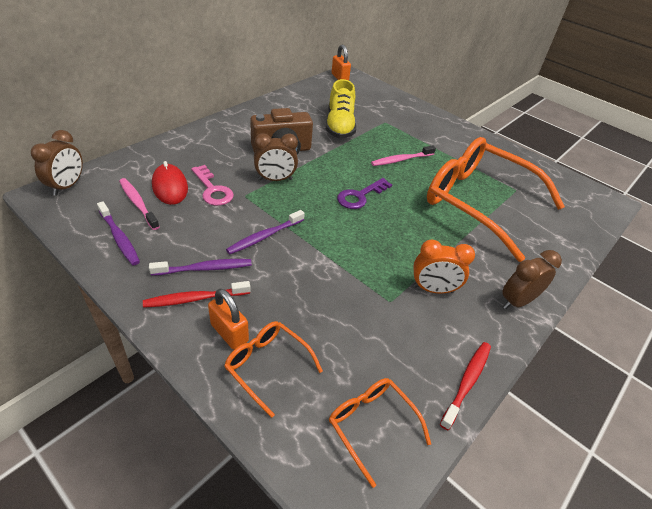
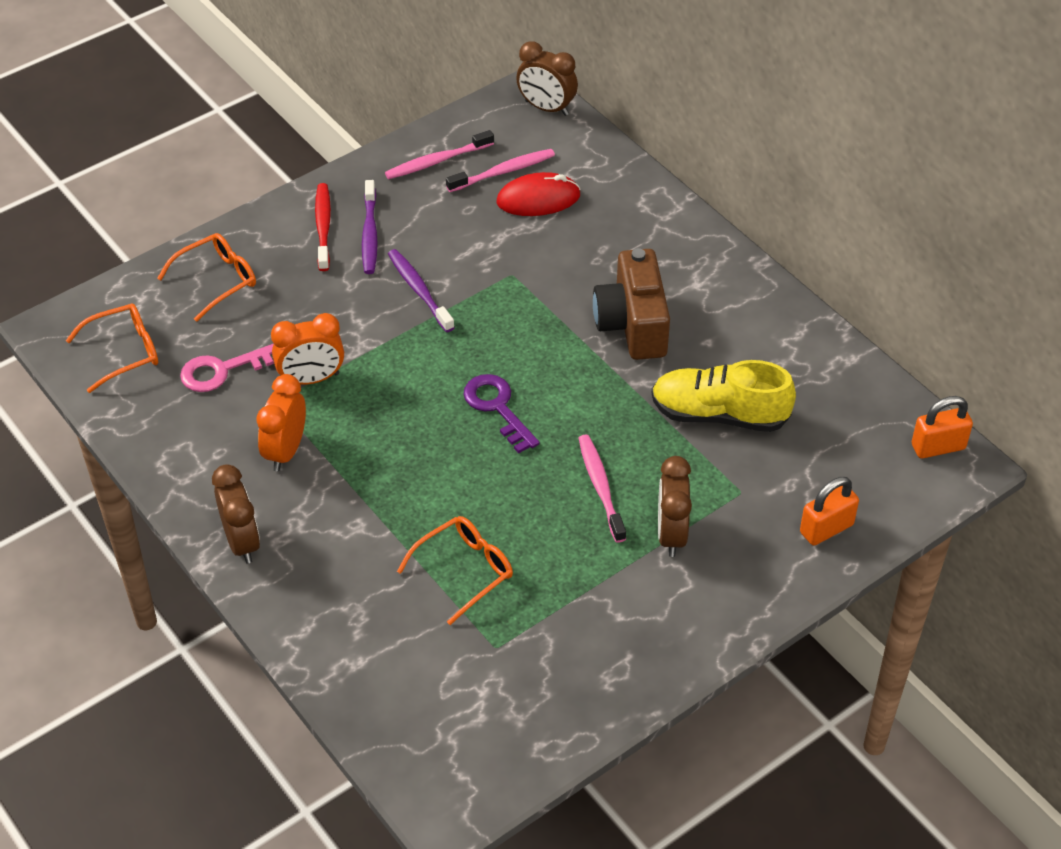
camera: 105 degrees right, 5 degrees up
purple toothbrush [97,201,140,265] -> pink toothbrush [385,130,494,179]
pink key [191,165,234,206] -> pink key moved to [180,344,274,392]
orange padlock [208,288,249,350] -> orange padlock moved to [800,477,859,545]
brown clock [254,133,298,181] -> brown clock moved to [658,456,692,557]
orange glasses [427,137,565,262] -> orange glasses [397,516,513,625], size x0.44
red toothbrush [440,342,491,430] -> none
none -> orange clock [271,313,344,385]

